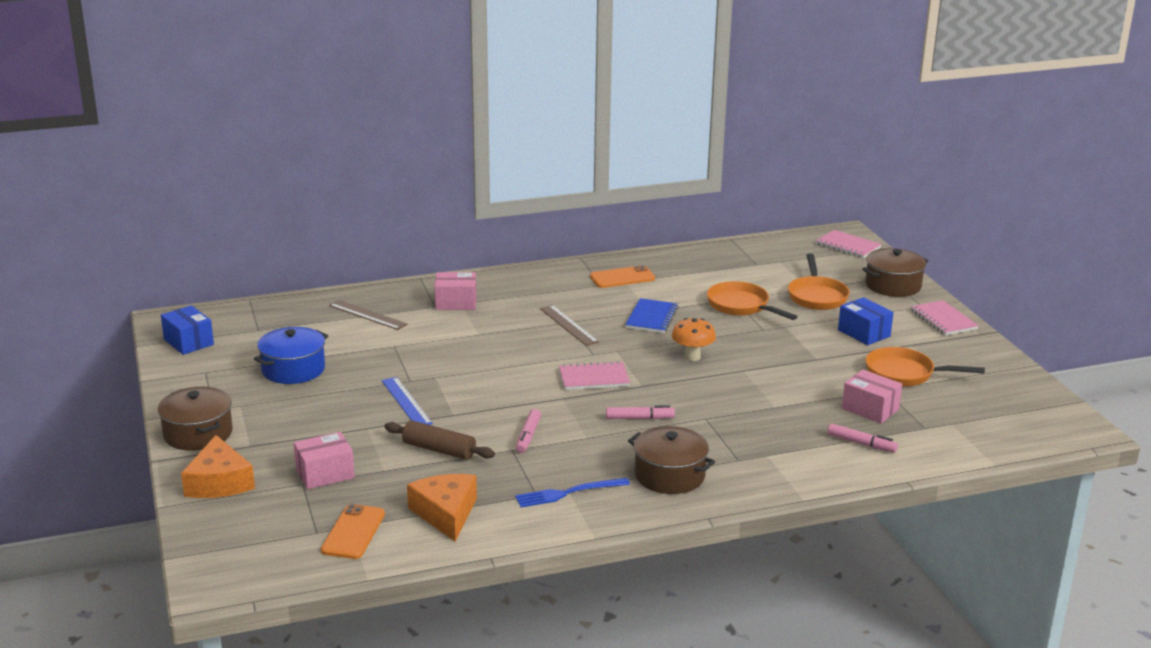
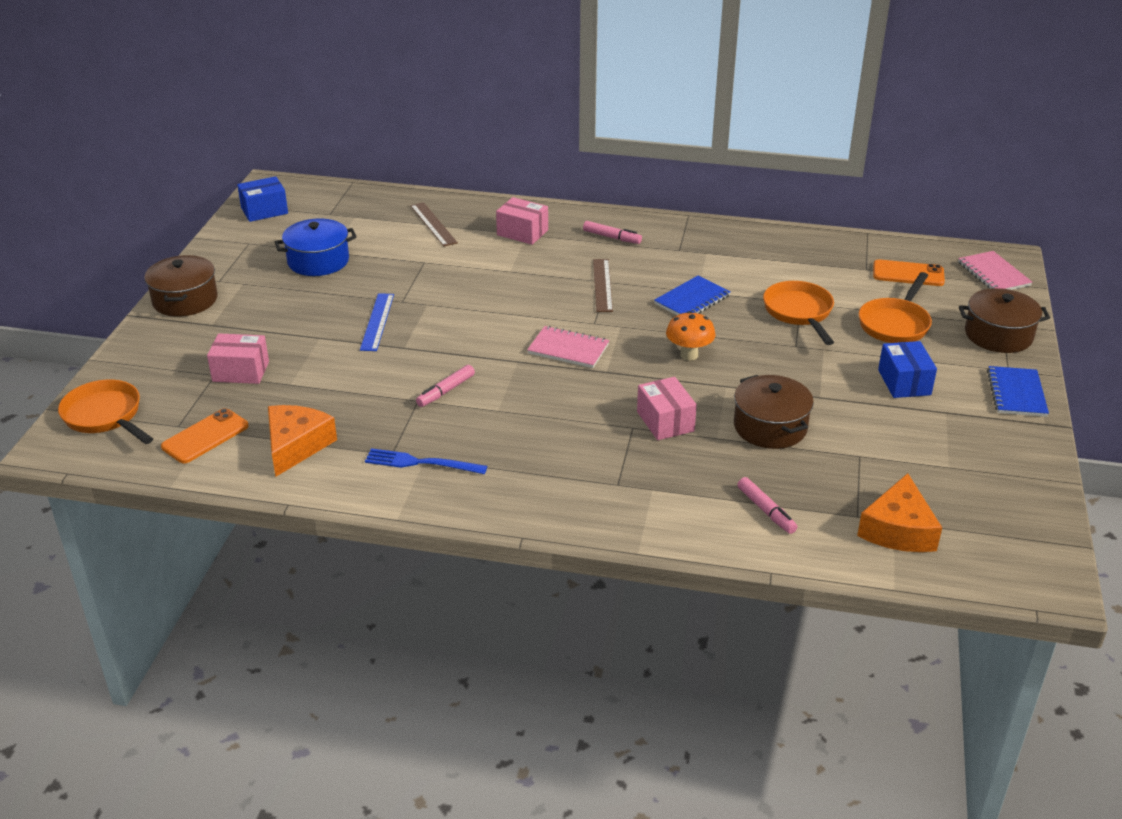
camera: 30 degrees right, 10 degrees up
blue box [161,305,214,355] -> blue box turned 75 degrees clockwise [237,176,288,222]
orange cheese [181,435,255,498] -> orange cheese moved to [857,473,942,552]
brown rolling pin [384,420,495,460] -> none
orange phone [590,265,655,288] -> orange phone moved to [873,259,945,286]
pink marker [606,405,675,419] -> pink marker moved to [583,221,642,244]
brown pot [628,426,715,494] -> brown pot moved to [734,375,814,449]
pink box [842,369,902,424] -> pink box moved to [637,377,697,440]
orange pan [866,347,985,386] -> orange pan moved to [58,380,153,444]
pink notebook [911,300,979,335] -> blue notebook [987,366,1049,417]

